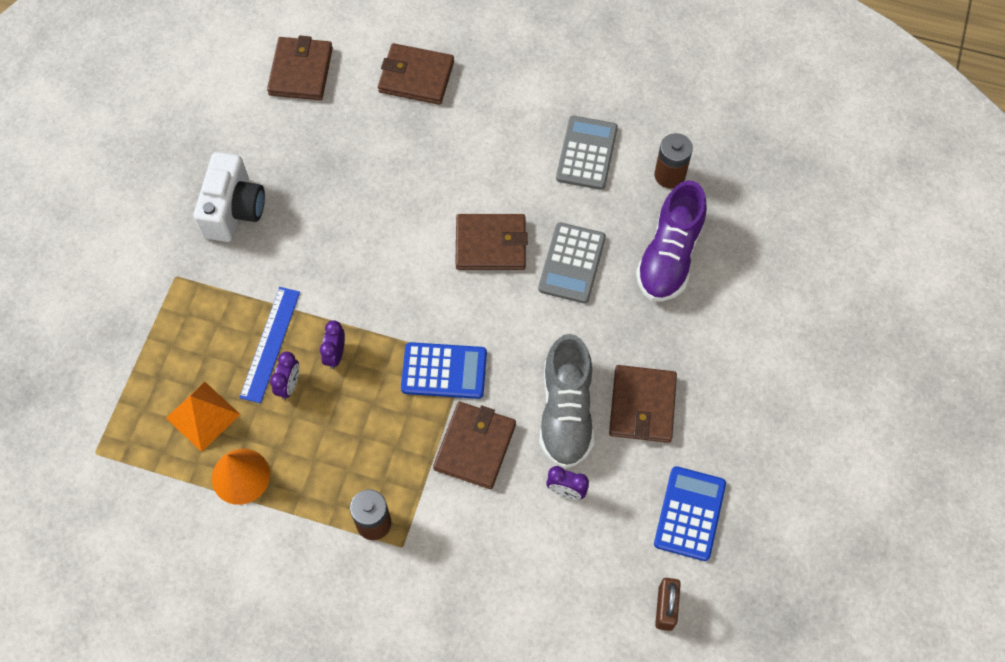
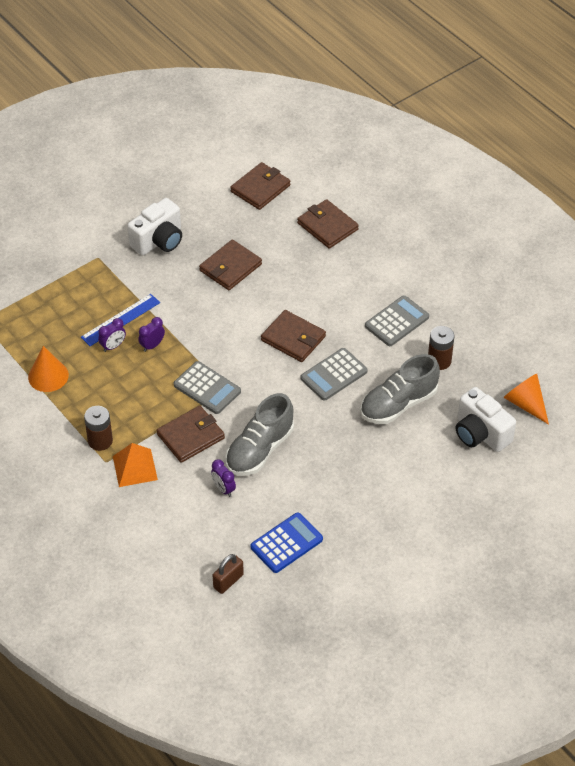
camera: 35 degrees right, 15 degrees down
orange pyramid [166,382,241,452] -> orange pyramid moved to [113,443,158,487]
blue calculator [401,342,487,399] -> grey calculator [174,361,241,414]
brown wallet [609,365,677,443] -> brown wallet moved to [199,240,262,290]
purple shoe [636,180,707,302] -> grey shoe [360,354,440,424]
none -> white camera [456,387,516,452]
none -> orange cone [504,374,549,425]

